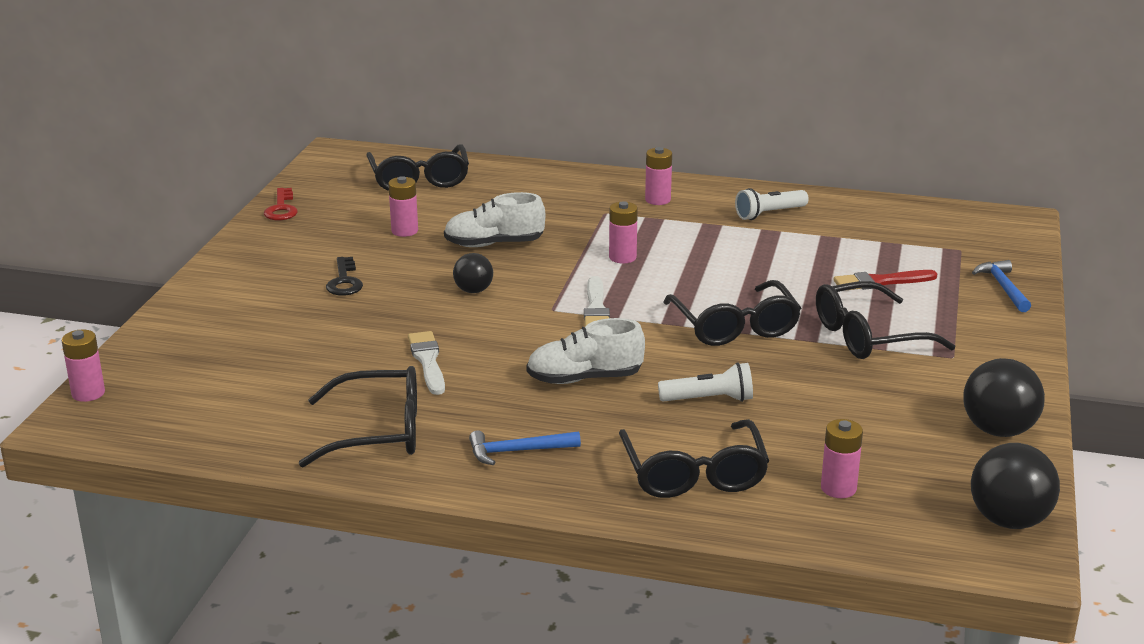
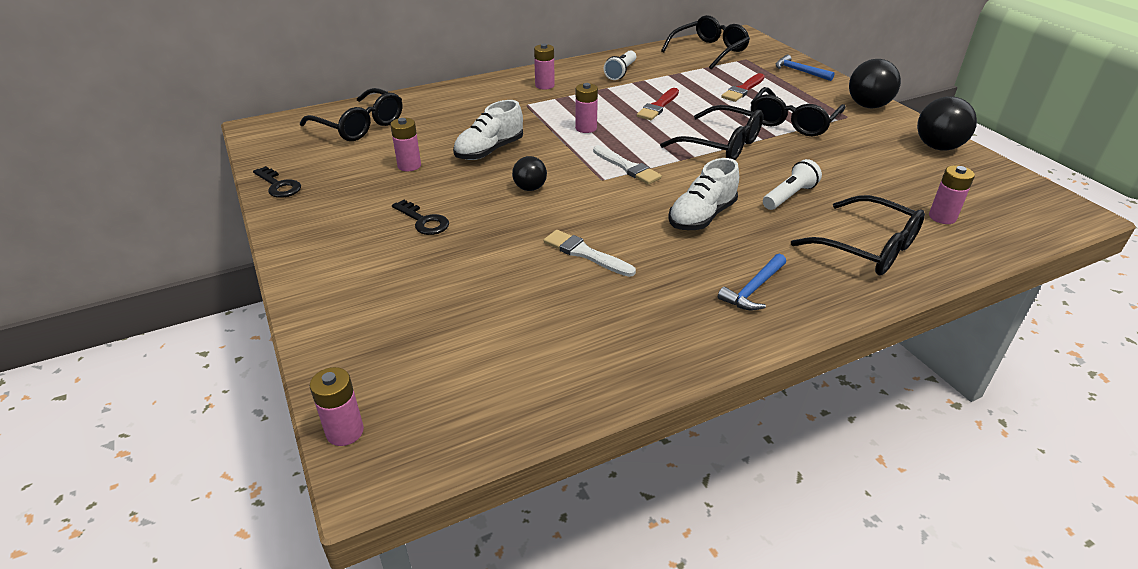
camera: 40 degrees left, 10 degrees up
red key [264,188,297,220] -> black key [253,166,301,198]
black glasses [299,366,417,467] -> black glasses moved to [661,15,750,70]
black ball [971,443,1060,529] -> black ball moved to [849,59,901,108]
none -> red brush [637,88,679,120]

